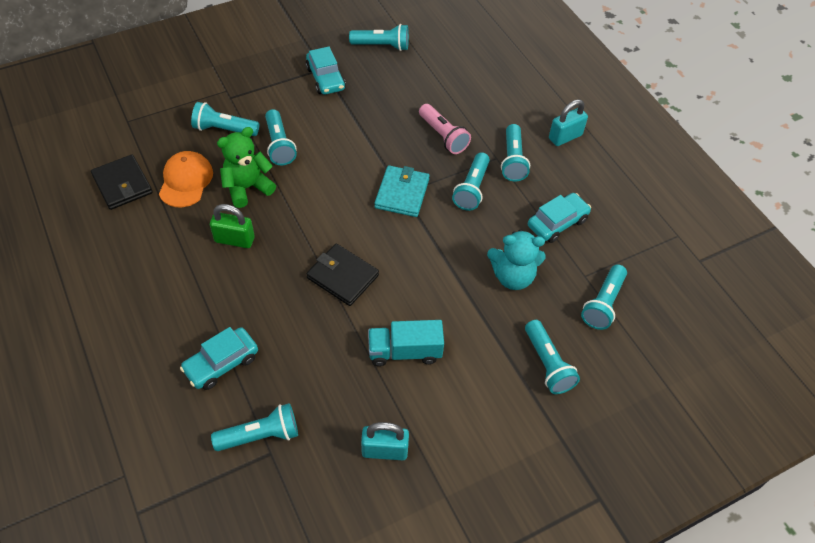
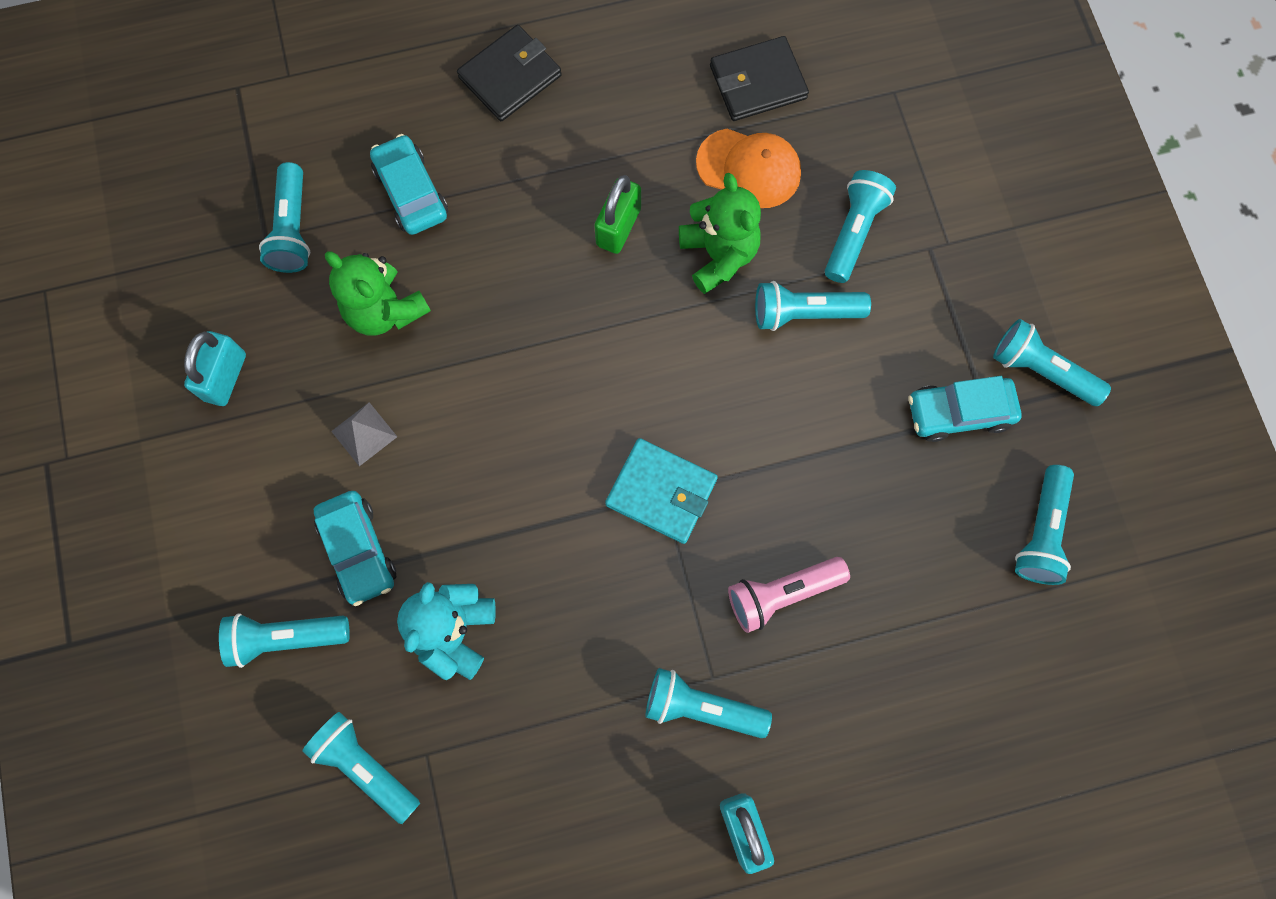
camera: 105 degrees right, 20 degrees up
black wallet [306,244,379,306] -> black wallet moved to [457,25,562,121]
turquoise truck [368,320,444,366] -> grey pyramid [331,402,397,466]
turquoise flashlight [452,152,490,211] -> turquoise flashlight moved to [993,319,1111,406]
turquoise car [528,193,591,243] -> turquoise car moved to [314,491,396,606]
none -> green teddy bear [325,251,431,335]

